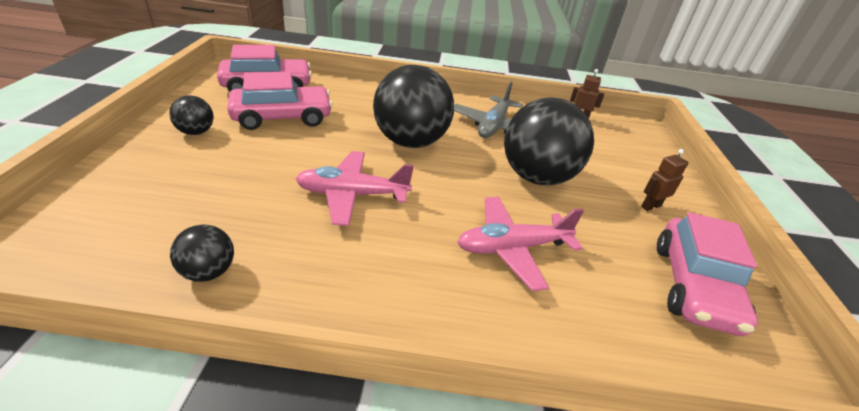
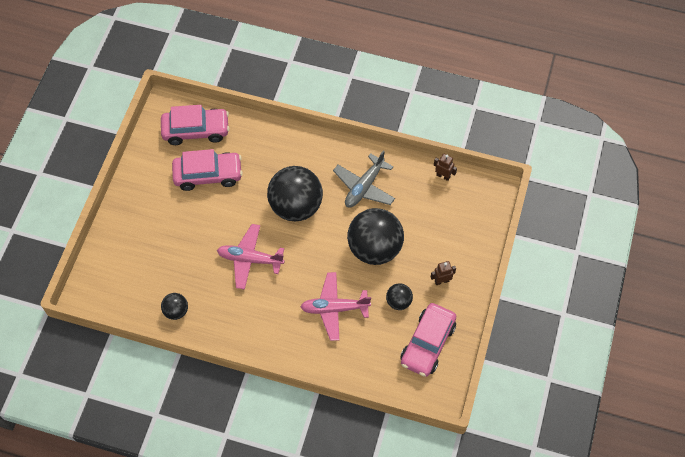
camera: 15 degrees right, 25 degrees up
black ball [169,95,214,135] -> black ball moved to [386,284,413,310]

